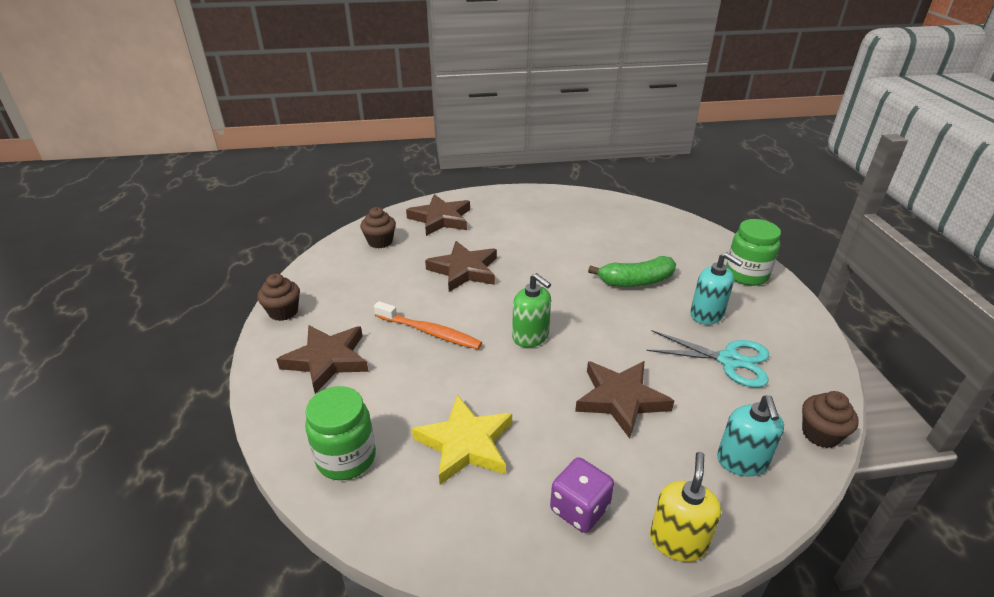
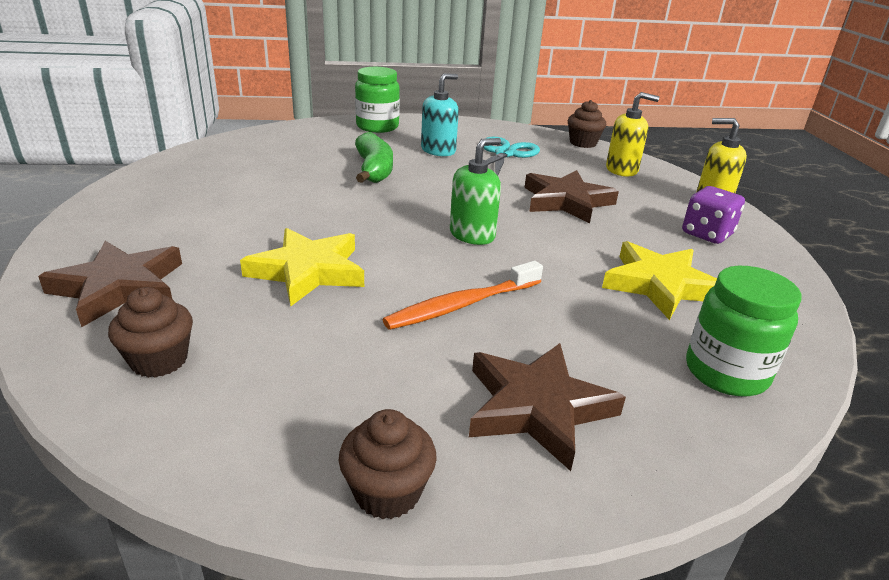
camera: 90 degrees left, 5 degrees down
orange toothbrush [374,301,482,349] -> orange toothbrush turned 150 degrees counterclockwise [383,261,543,330]
brown star [425,241,497,292] -> yellow star [240,228,364,306]
turquoise soap dispenser [717,395,784,476] -> yellow soap dispenser [606,92,659,176]

